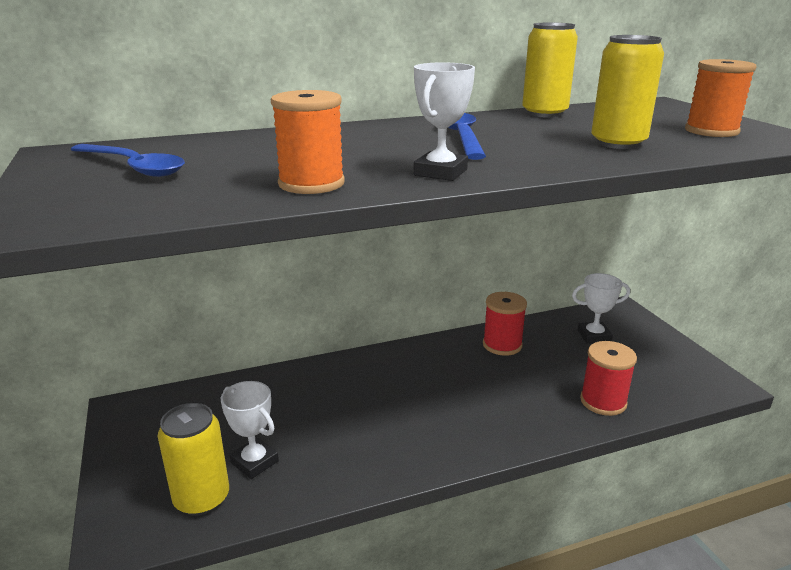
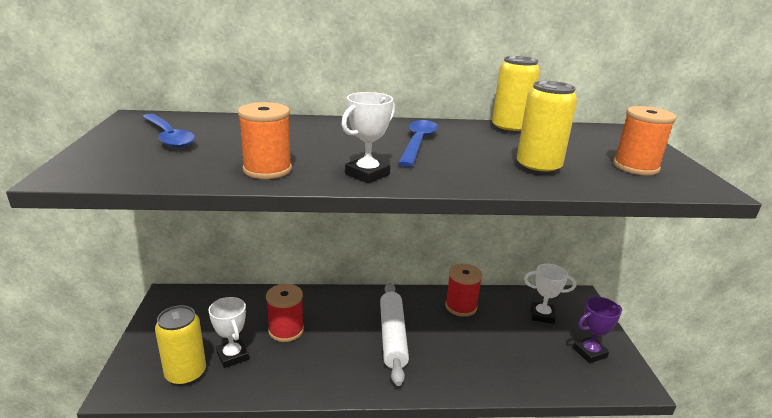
camera: 15 degrees right, 0 degrees up
red spool [580,341,637,416] -> red spool moved to [266,284,304,342]
none -> white rolling pin [380,282,409,386]
none -> purple trophy [573,297,622,363]

